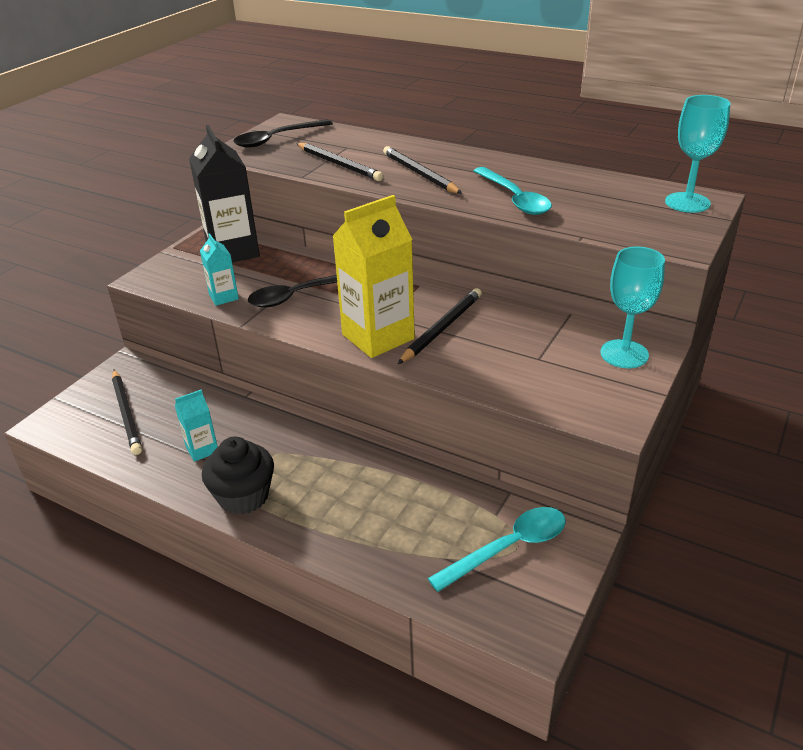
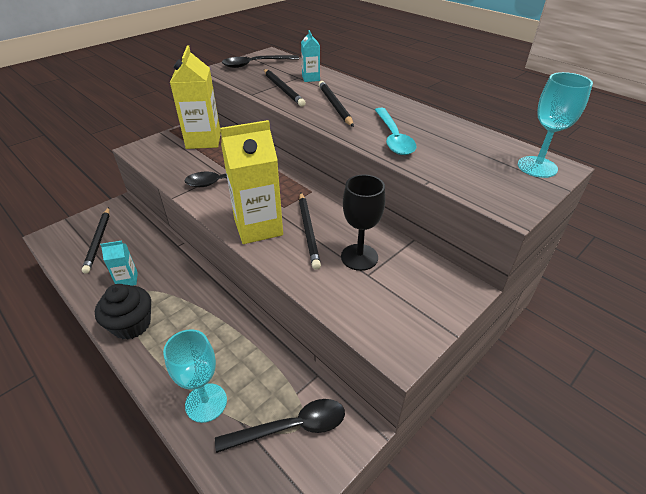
camera: 15 degrees right, 5 degrees up
black carton [189,125,260,263] -> yellow carton [170,46,221,149]
turquoise carton [200,233,239,306] -> turquoise carton moved to [301,30,320,82]
black pencil [398,288,482,364] -> black pencil turned 120 degrees clockwise [299,193,321,270]
turquoise spoon [428,507,566,592] -> black spoon [215,399,345,453]
turquoise goblet [600,247,665,368] -> turquoise goblet moved to [163,329,227,423]
none -> black goblet [341,174,385,271]

